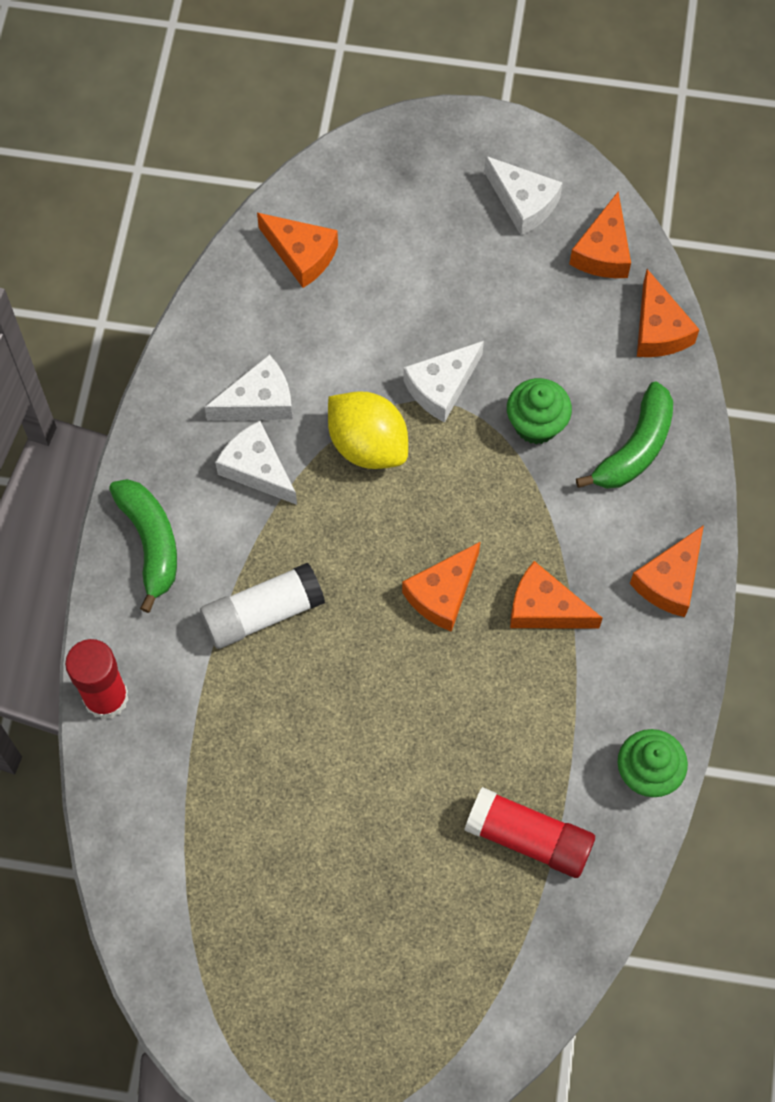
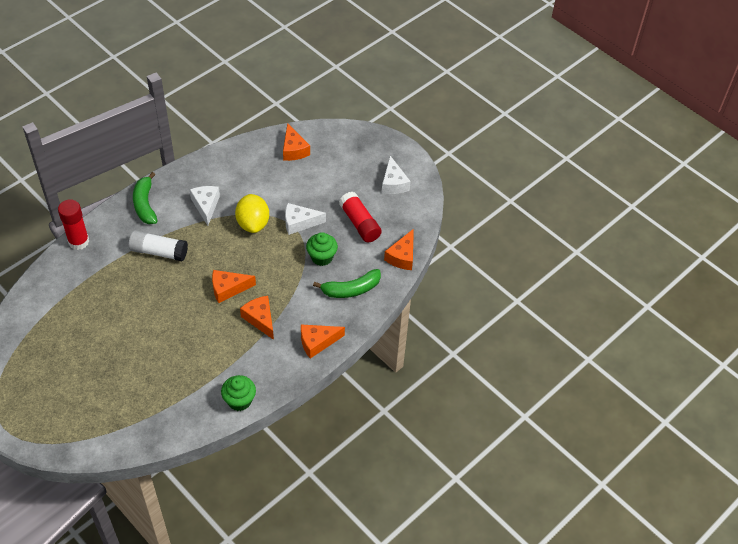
camera: 35 degrees right, 15 degrees down
green banana [109,479,177,613] -> green banana turned 150 degrees clockwise [133,172,157,224]
white cheese [205,355,293,420] -> none
red glue stick [464,787,595,878] -> red glue stick moved to [339,192,382,242]
orange cheese [569,192,631,278] -> none

